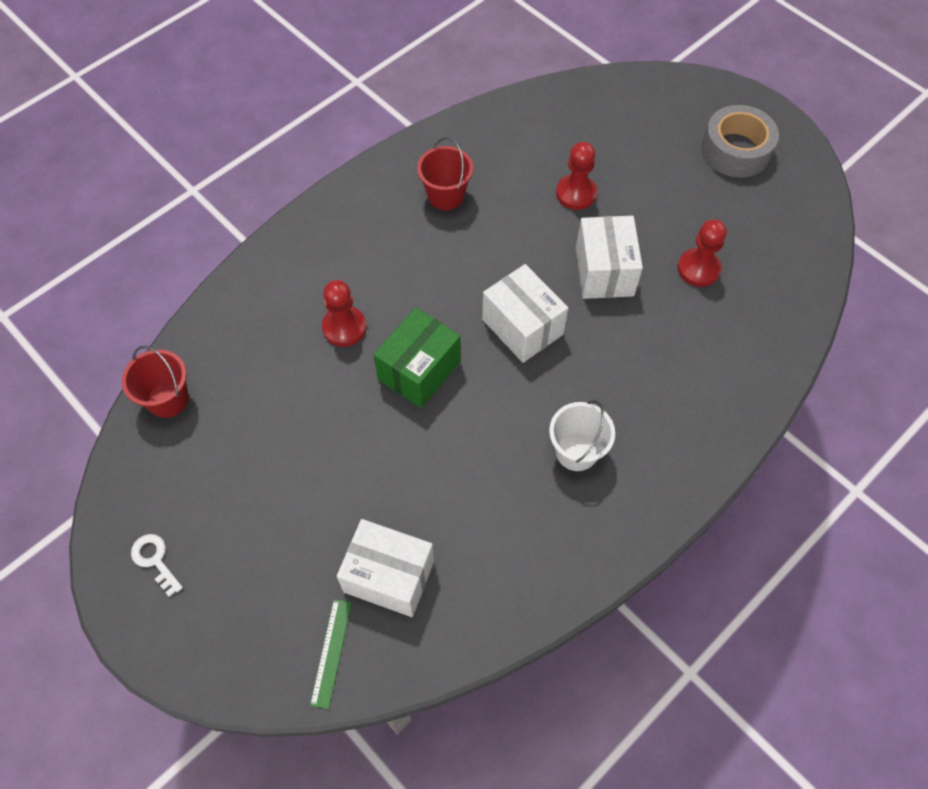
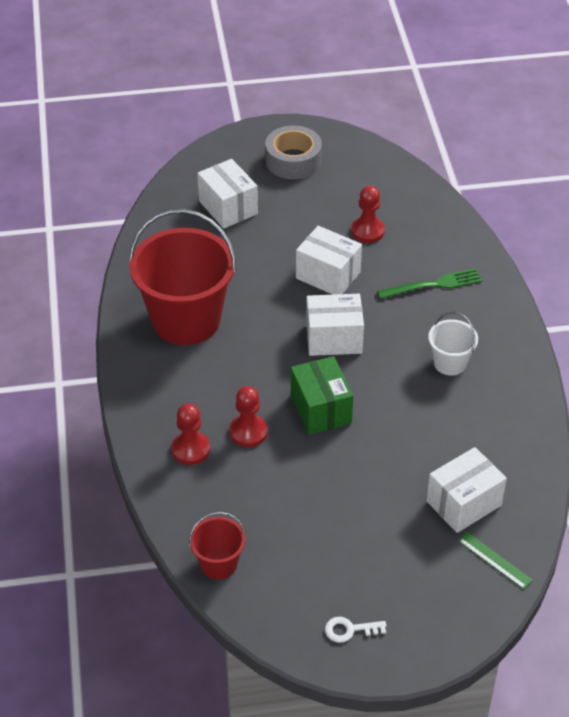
camera: 55 degrees left, 15 degrees down
red bucket [417,137,473,210] -> red bucket [129,209,237,345], size x2.13
red pawn [556,142,597,210] -> red pawn moved to [172,403,210,465]
none -> white box [197,159,258,228]
none -> green fork [377,268,482,299]

